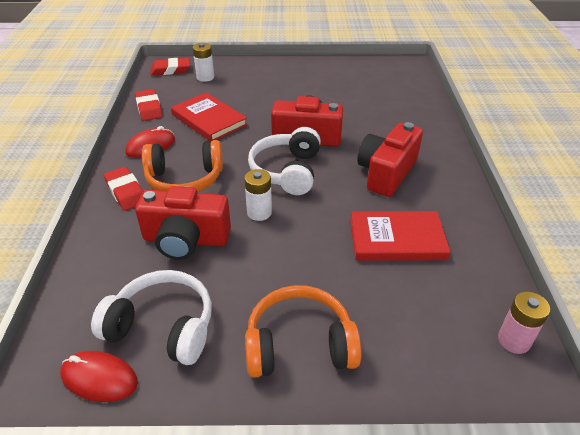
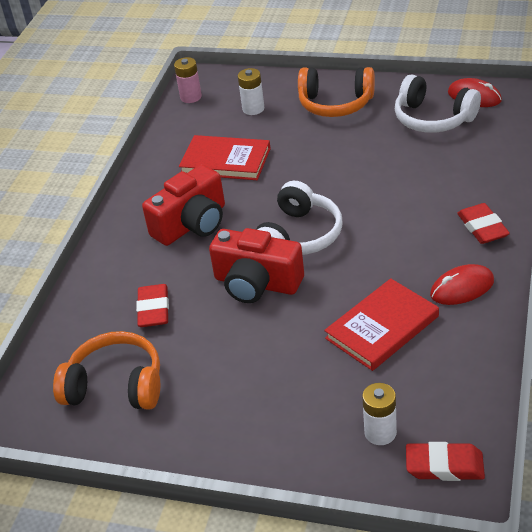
camera: 160 degrees left, 0 degrees up
red eraser [135,89,163,121] -> red eraser moved to [136,284,169,327]
red camera [135,186,231,260] -> none
orange headphones [142,140,223,192] -> orange headphones moved to [53,331,160,410]
red book [171,92,247,141] -> red book turned 75 degrees clockwise [324,278,439,371]
white battery [244,169,272,221] -> white battery moved to [238,68,264,115]

